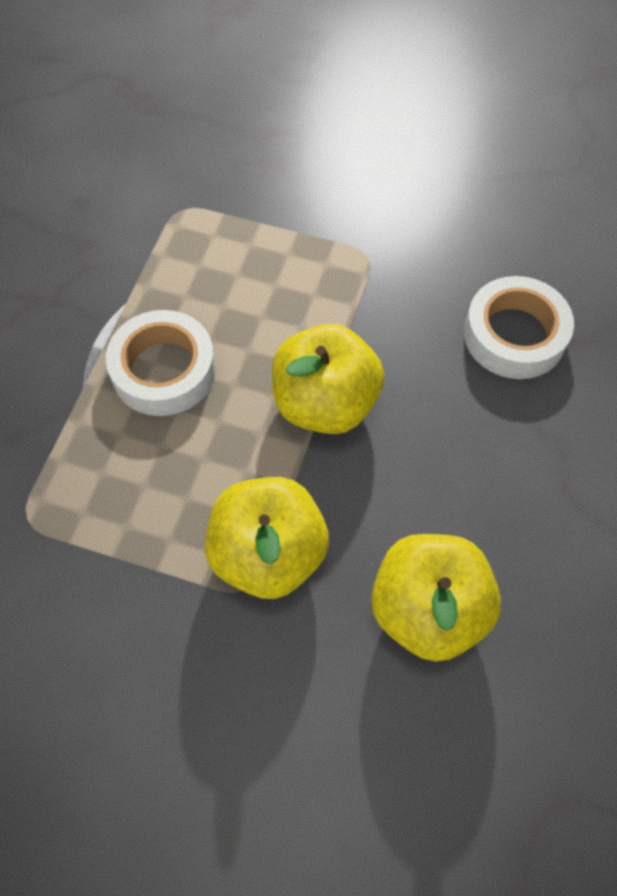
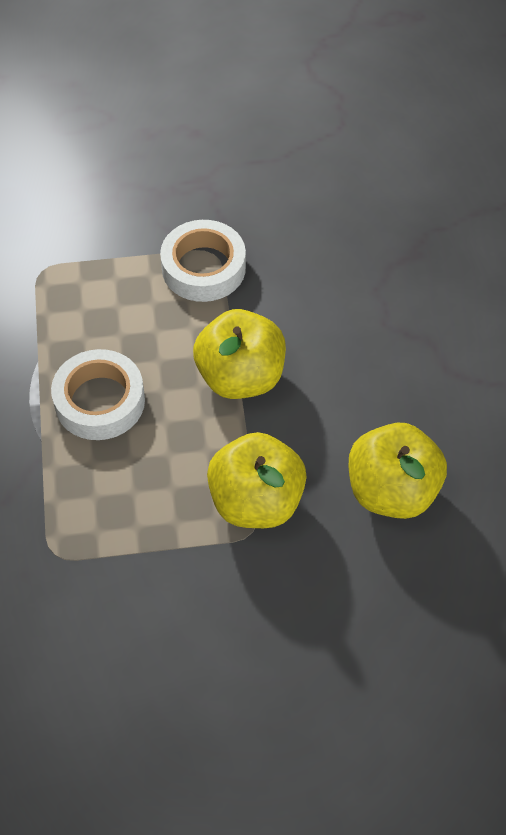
camera: 25 degrees left, 5 degrees down
white tape [464,276,574,379] -> white tape moved to [160,220,246,302]

